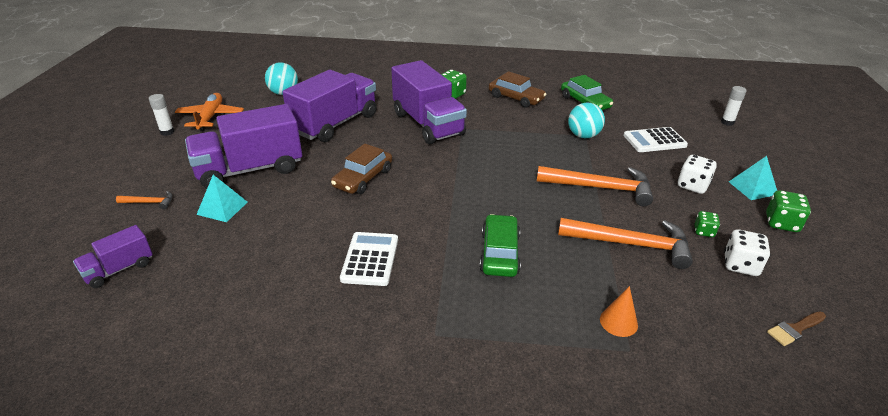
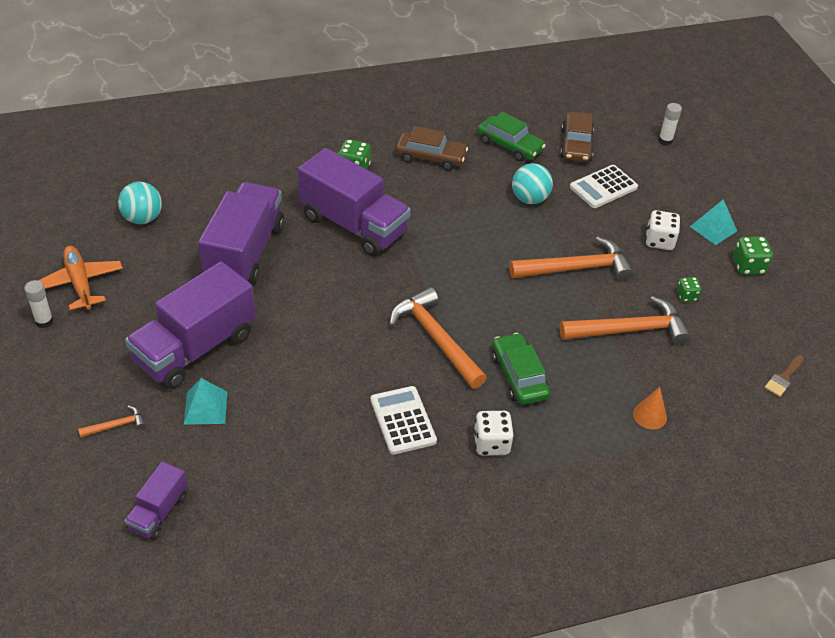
camera: 25 degrees left, 10 degrees up
brown car [331,144,392,194] -> brown car moved to [560,112,594,163]
white dice [724,229,770,276] -> white dice moved to [473,411,514,456]
none -> orange hammer [389,287,487,389]

